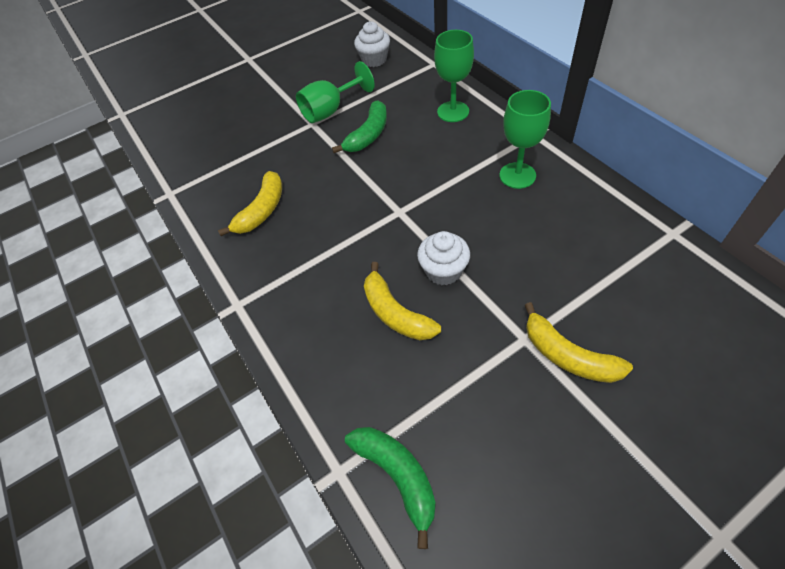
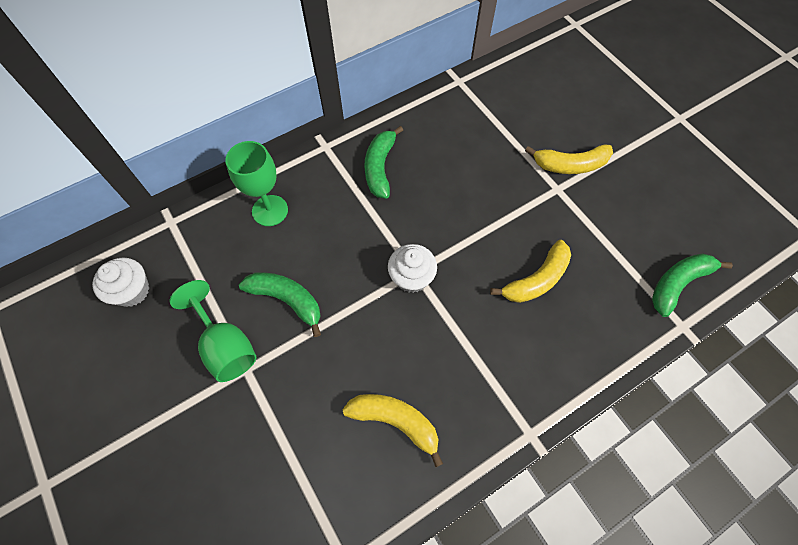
camera: 95 degrees left, 10 degrees up
white cupcake [417,231,470,285] -> white cupcake moved to [388,244,437,293]
green goblet [499,90,551,189] -> green banana [364,126,403,199]
yellow banana [525,302,633,383] -> yellow banana turned 45 degrees clockwise [525,144,613,174]

